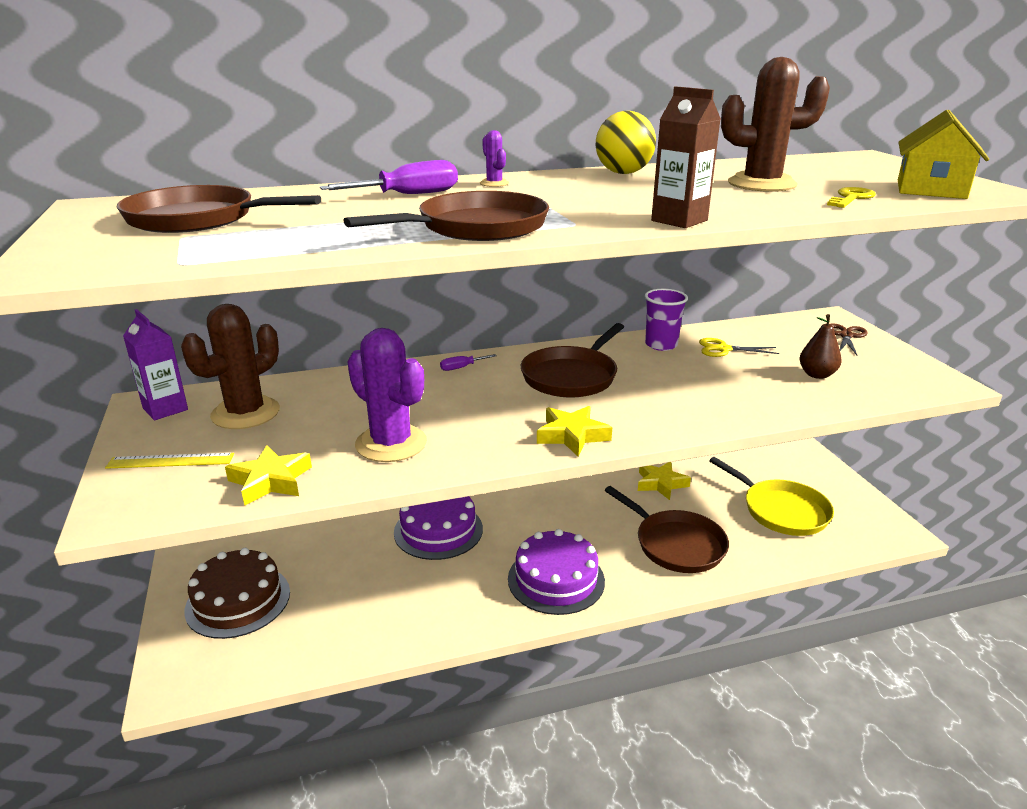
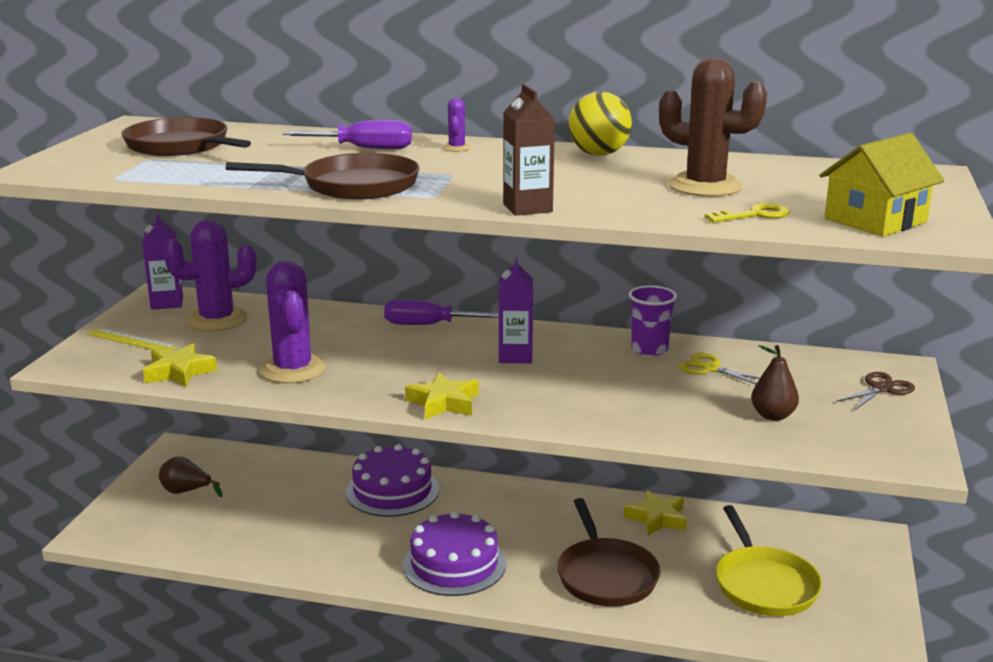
camera: 30 degrees right, 5 degrees down
brown cactus [181,304,280,429] -> purple cactus [163,220,256,331]
brown cake [184,548,290,639] -> brown pear [159,456,223,497]
purple screwdriver [440,354,497,371] -> purple screwdriver [384,299,499,325], size x1.94
brown pan [521,323,624,398] -> purple carton [498,257,533,363]

